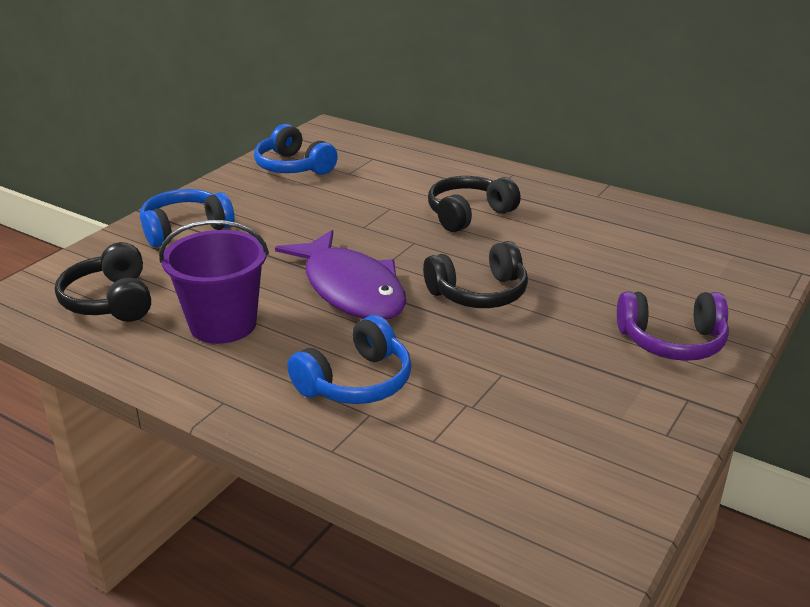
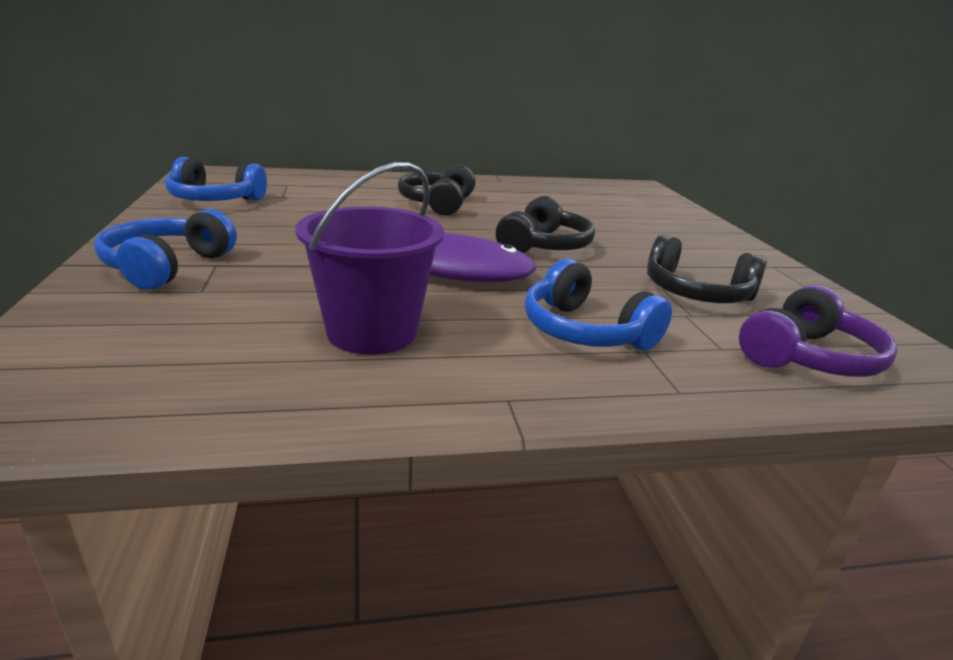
camera: 45 degrees left, 5 degrees down
black headphones [55,242,151,322] -> black headphones moved to [647,235,767,303]
blue headphones [287,315,411,404] -> blue headphones turned 135 degrees clockwise [525,259,672,350]
purple headphones [617,291,729,361] -> purple headphones moved to [739,285,898,377]

